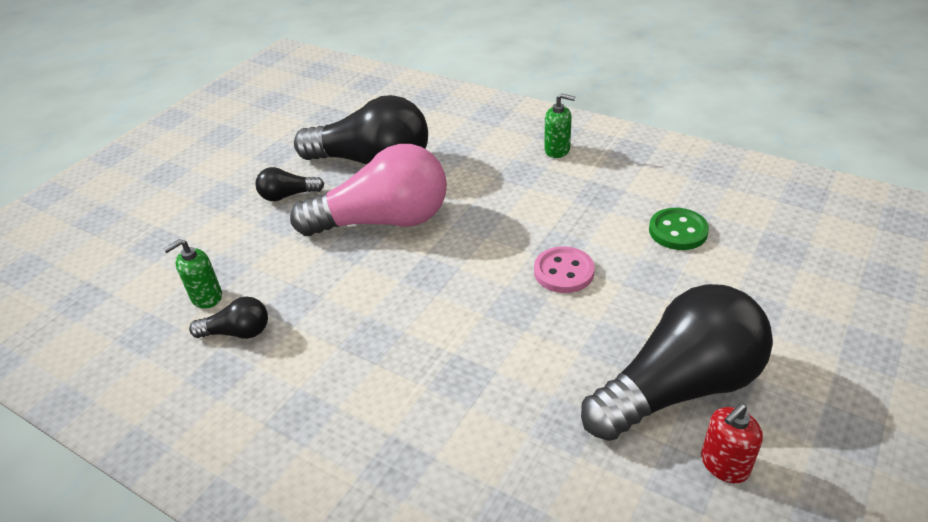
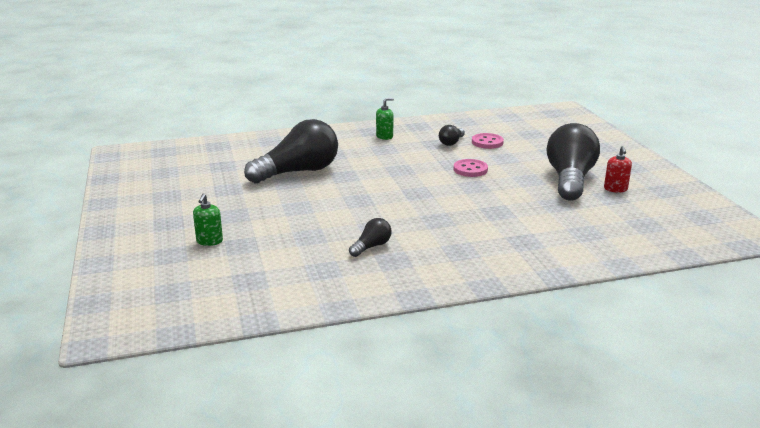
camera: 50 degrees left, 15 degrees down
green soap dispenser [163,239,222,309] -> green soap dispenser moved to [193,194,223,246]
black light bulb [255,167,325,201] -> black light bulb moved to [439,125,465,146]
pink light bulb [290,144,447,236] -> none
green button [649,208,709,250] -> pink button [472,133,504,149]

